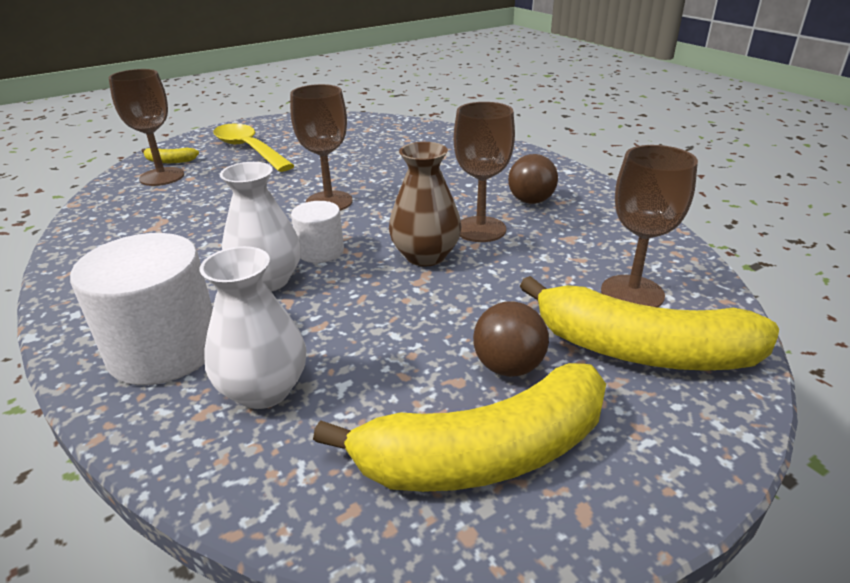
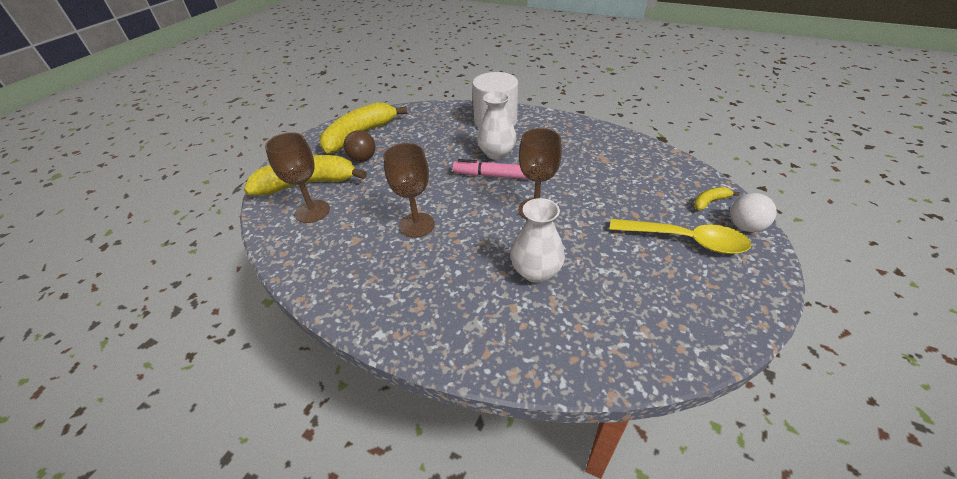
camera: 150 degrees right, 10 degrees up
brown goblet [109,69,184,186] -> none
white vase [200,246,306,409] -> white vase moved to [511,198,565,283]
white cylinder [291,201,344,263] -> pink marker [452,159,528,179]
brown vase [389,142,461,266] -> none
brown ball [508,154,558,204] -> none
none -> white ball [730,193,777,232]

